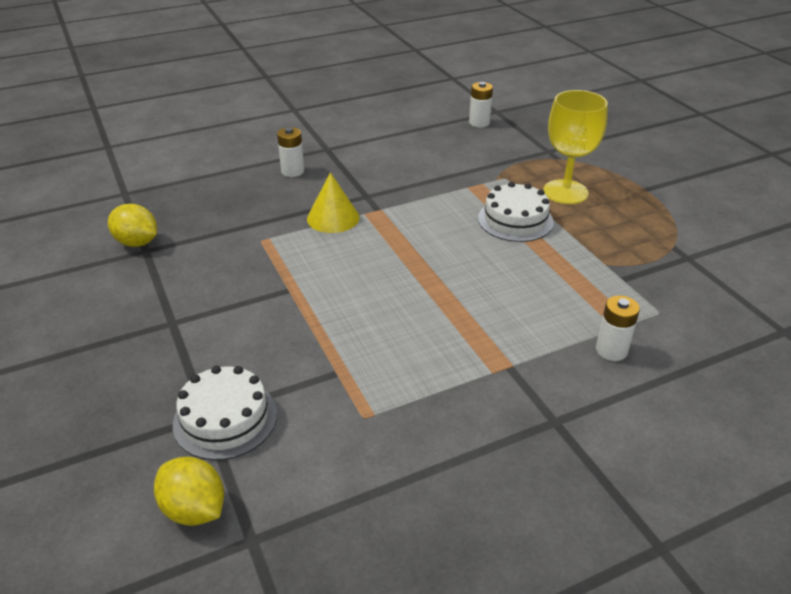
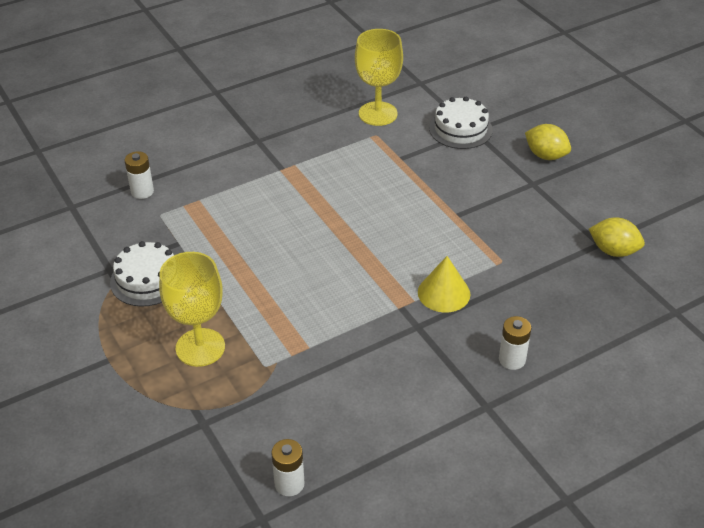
camera: 175 degrees right, 5 degrees up
yellow lemon [154,457,224,526] -> yellow lemon moved to [525,124,571,160]
white cake [478,182,554,242] -> white cake moved to [110,241,174,307]
white battery [596,295,640,361] -> white battery moved to [125,151,154,199]
none -> yellow goblet [355,29,403,126]

